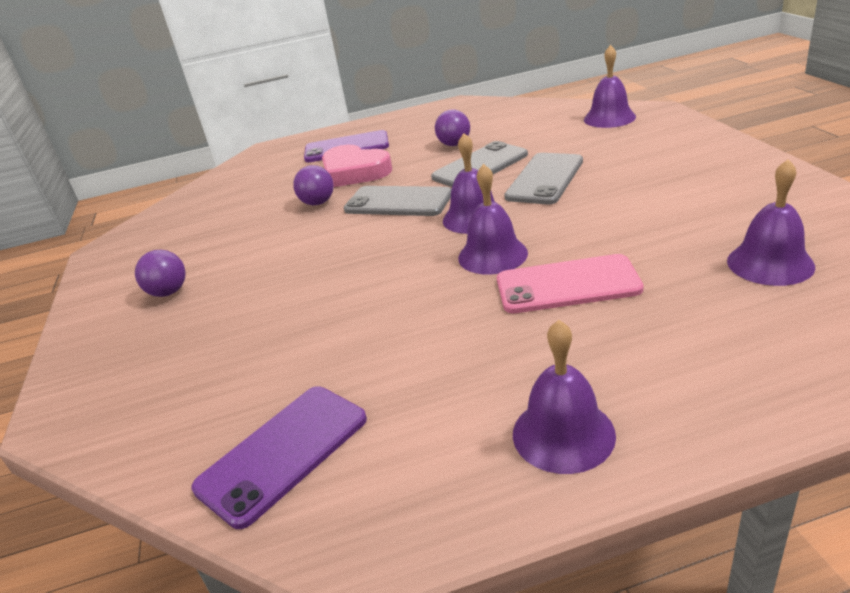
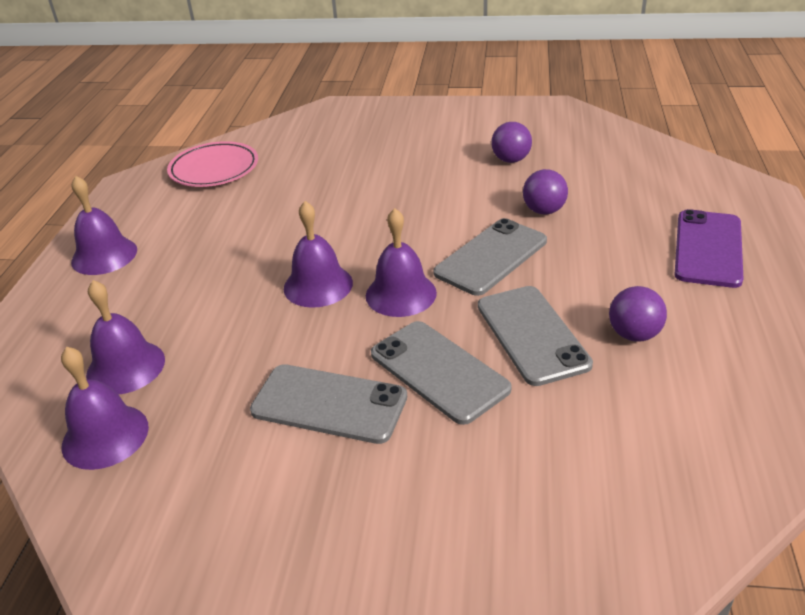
camera: 110 degrees right, 5 degrees up
purple ball [135,250,186,297] -> purple ball moved to [491,122,532,163]
purple phone [191,386,367,529] -> pink plate [167,141,258,187]
pink heart [322,145,392,187] -> none
pink phone [497,254,644,313] -> none
purple bell [584,45,636,128] -> purple bell moved to [86,280,165,395]
none -> grey phone [250,364,407,444]

